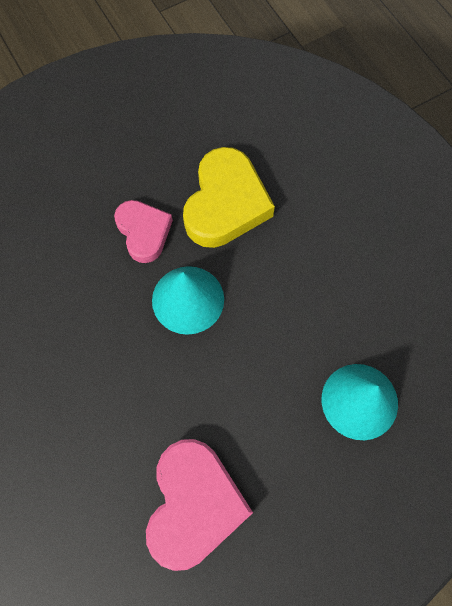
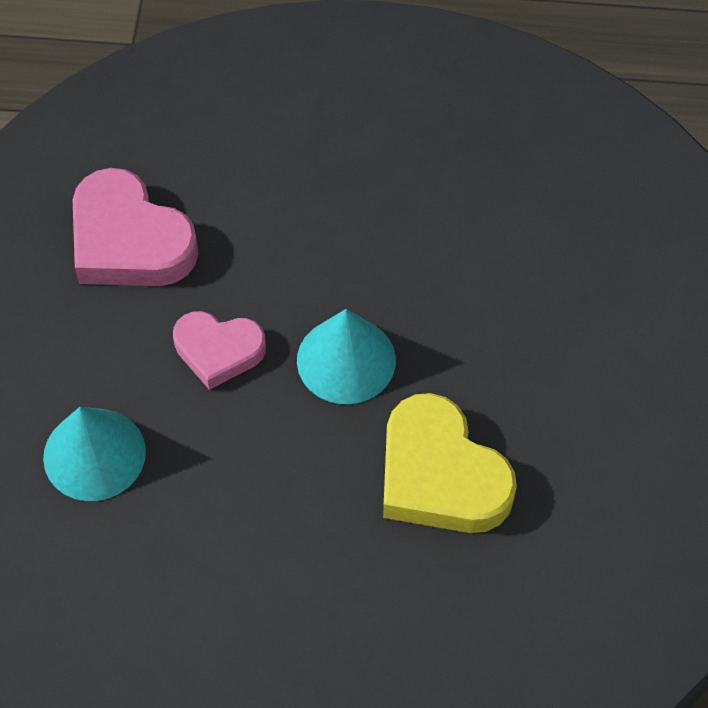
camera: 125 degrees right, 10 degrees down
pink heart [114,200,173,263] -> pink heart moved to [173,311,266,390]

